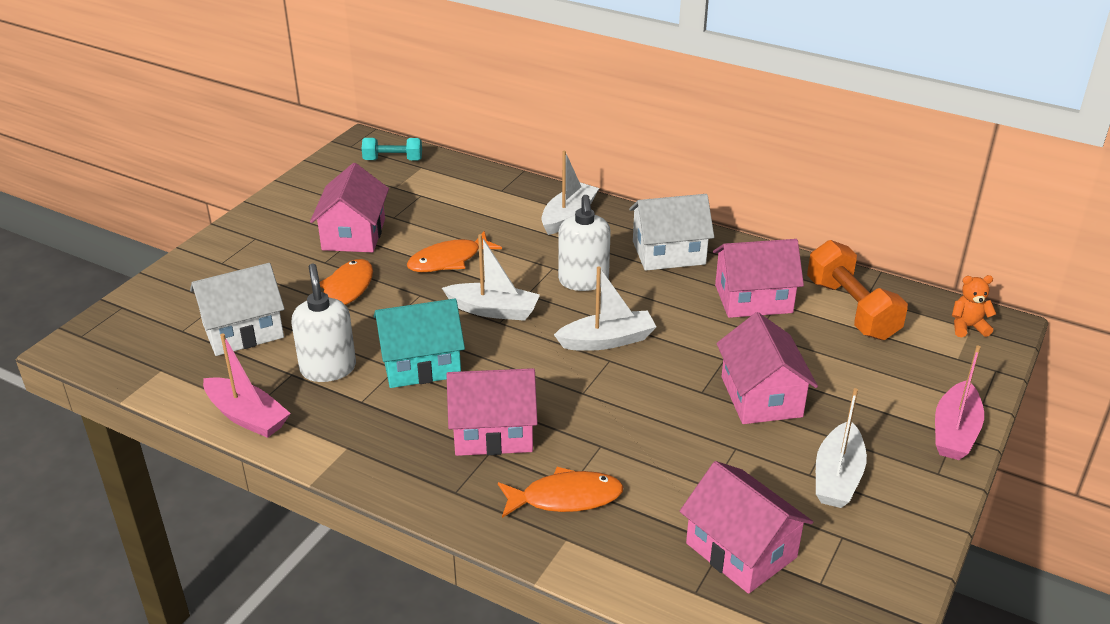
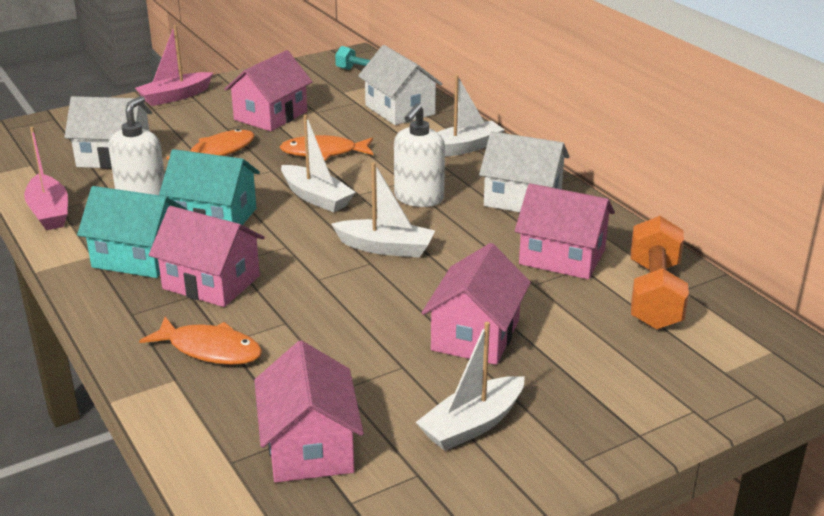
camera: 30 degrees right, 5 degrees down
pink boat [935,345,984,460] -> pink boat moved to [135,25,213,106]
orange teddy bear [952,275,996,337] -> none
none -> turquoise house [77,186,187,278]
none -> white house [358,45,442,125]

